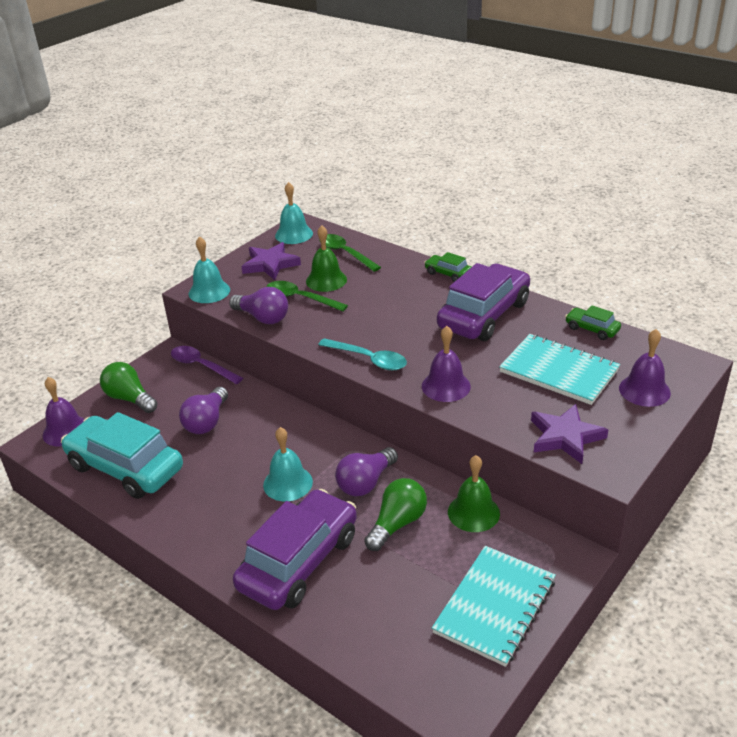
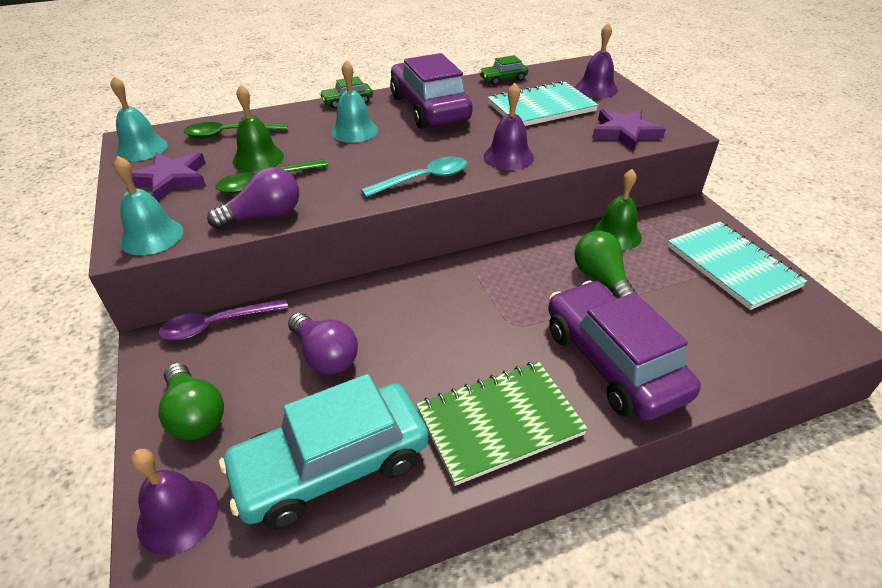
camera: 60 degrees left, 5 degrees up
green light bulb [100,362,158,413] -> green light bulb turned 105 degrees counterclockwise [158,363,224,440]
turquoise bell [263,427,313,501] -> turquoise bell moved to [331,60,378,143]
purple light bulb [335,447,398,496] -> none
none -> green notebook [416,361,588,486]

